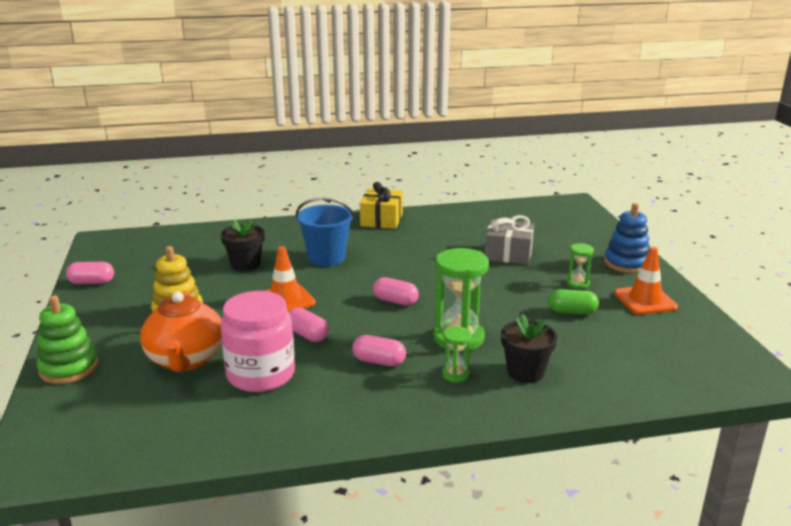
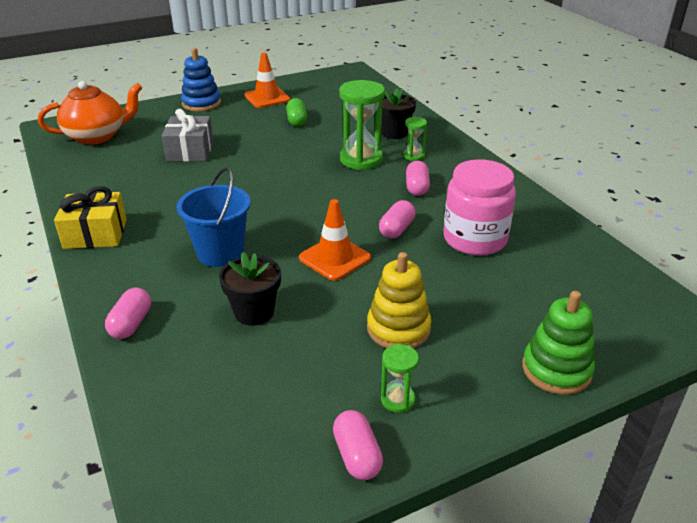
camera: 105 degrees left, 10 degrees up
orange teapot [140,291,222,372] -> orange teapot moved to [38,81,142,145]
pink capsule [373,277,419,306] -> pink capsule moved to [105,288,151,339]
green hourglass [567,243,594,289] -> green hourglass moved to [381,344,419,413]

